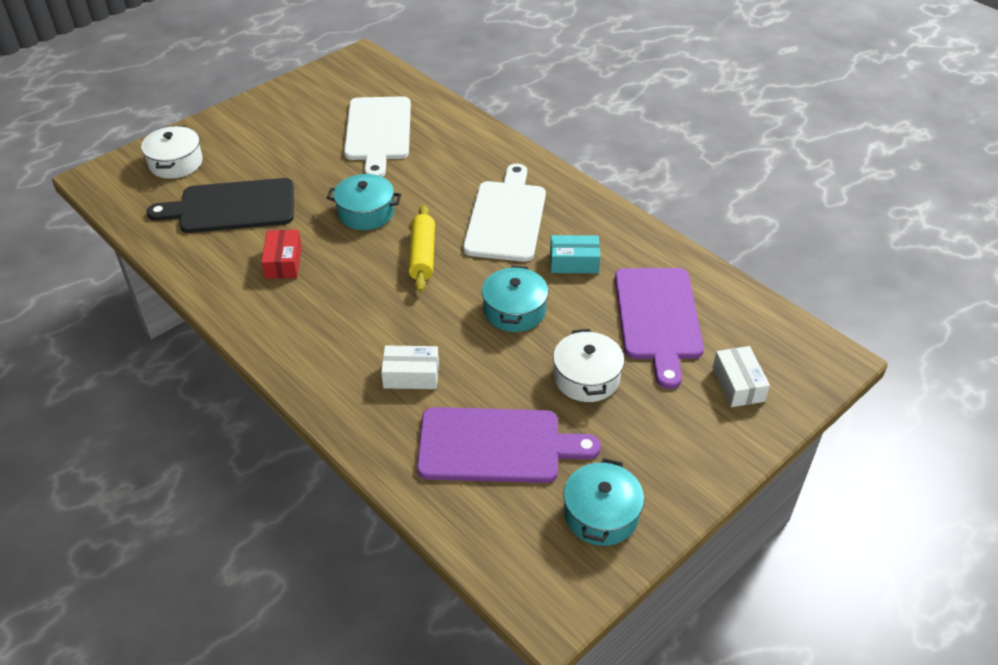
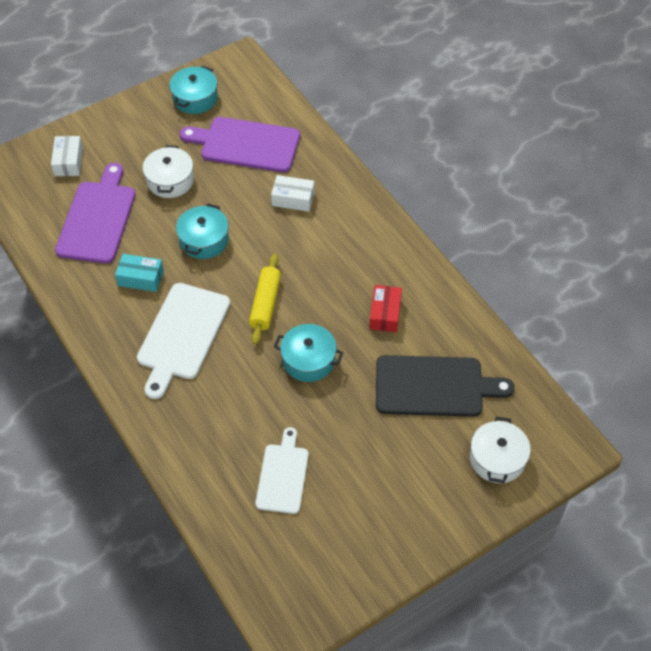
camera: 170 degrees left, 10 degrees up
white cutting board [344,96,411,177] -> white cutting board [256,427,309,514], size x0.64

